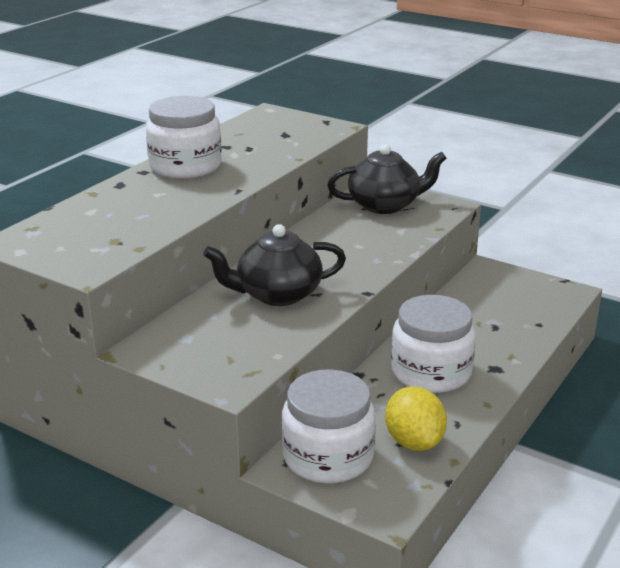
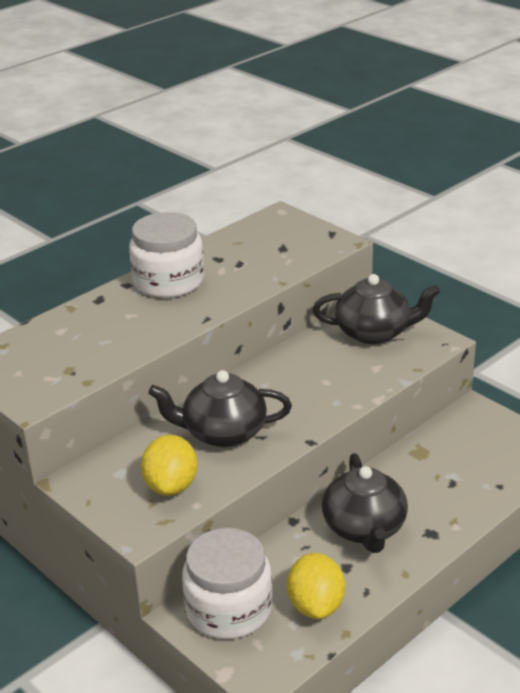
camera: 15 degrees right, 5 degrees up
white jar [391,295,476,393] -> black teapot [322,453,408,553]
none -> yellow lemon [141,435,197,496]

